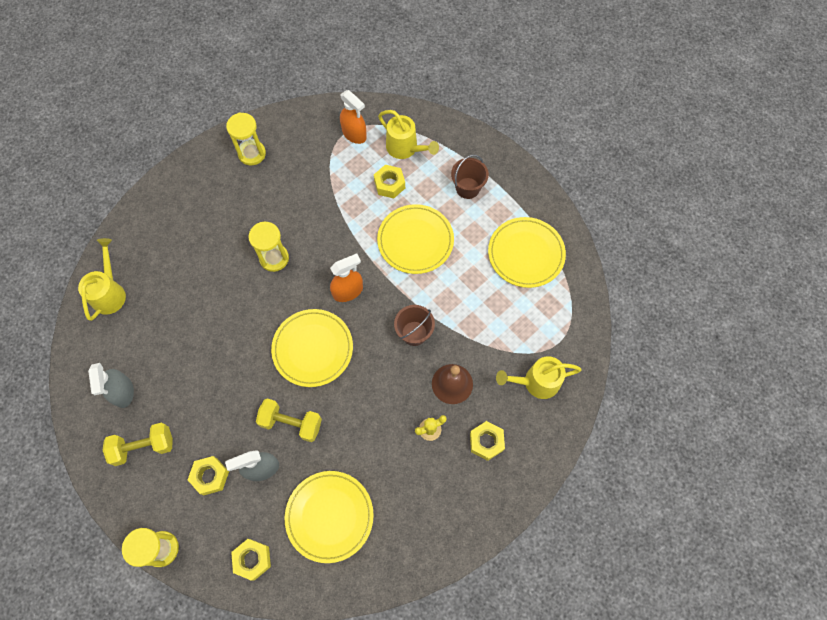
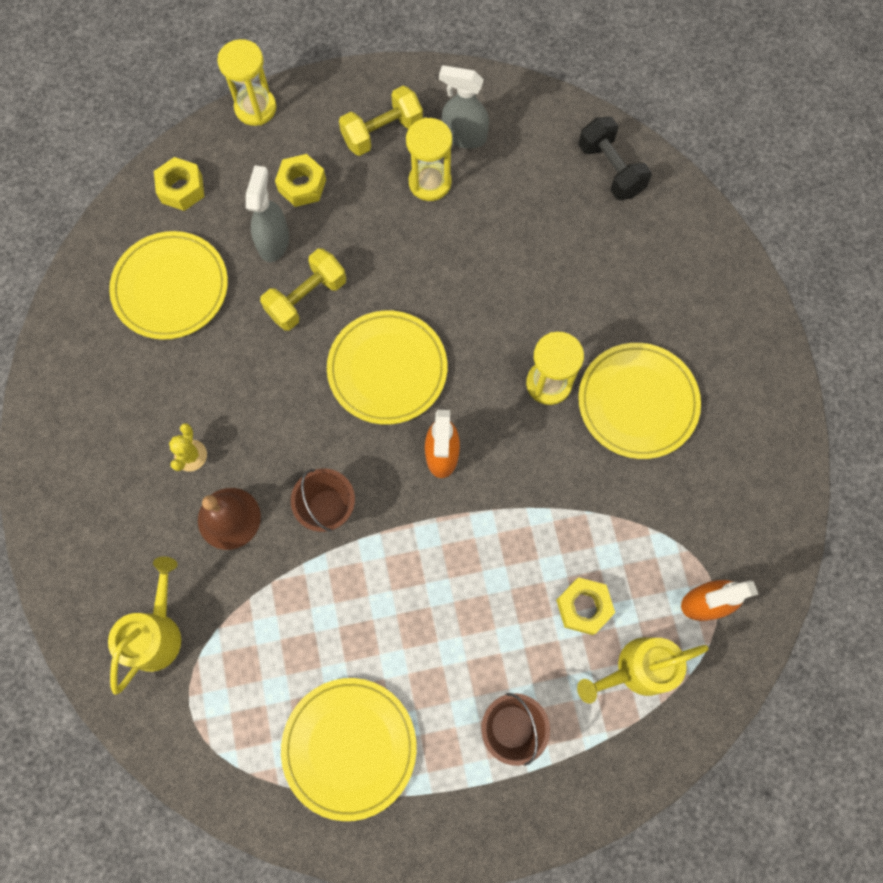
camera: 120 degrees right, 5 degrees up
yellow watering can [78,238,126,321] -> black dumbbell [578,116,652,200]
yellow dumbbell [103,423,173,466] -> yellow dumbbell turned 45 degrees clockwise [339,86,423,156]
yellow hourglass [226,113,266,165] -> yellow hourglass moved to [406,118,452,201]
yellow plate [377,204,454,274] -> yellow plate moved to [578,343,701,459]
yellow nut [470,421,505,461] -> none

